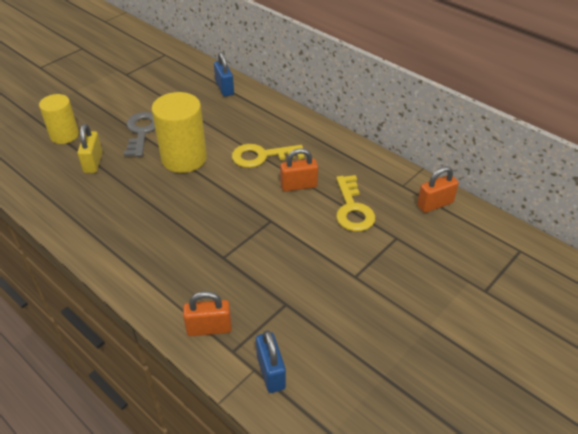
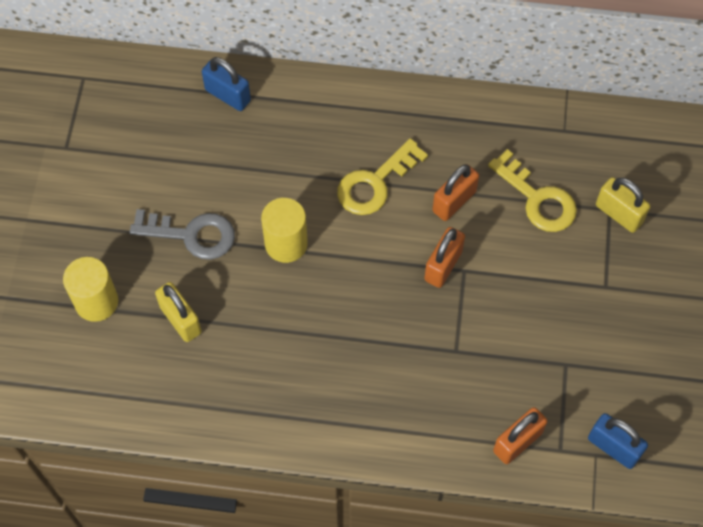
camera: 35 degrees left, 20 degrees up
grey key [124,112,155,157] -> grey key turned 135 degrees clockwise [130,209,235,260]
yellow cylinder [152,92,207,173] -> yellow cylinder [261,198,308,263], size x0.65
orange padlock [417,166,459,213] -> orange padlock moved to [424,227,465,288]
none -> yellow padlock [596,177,650,233]

